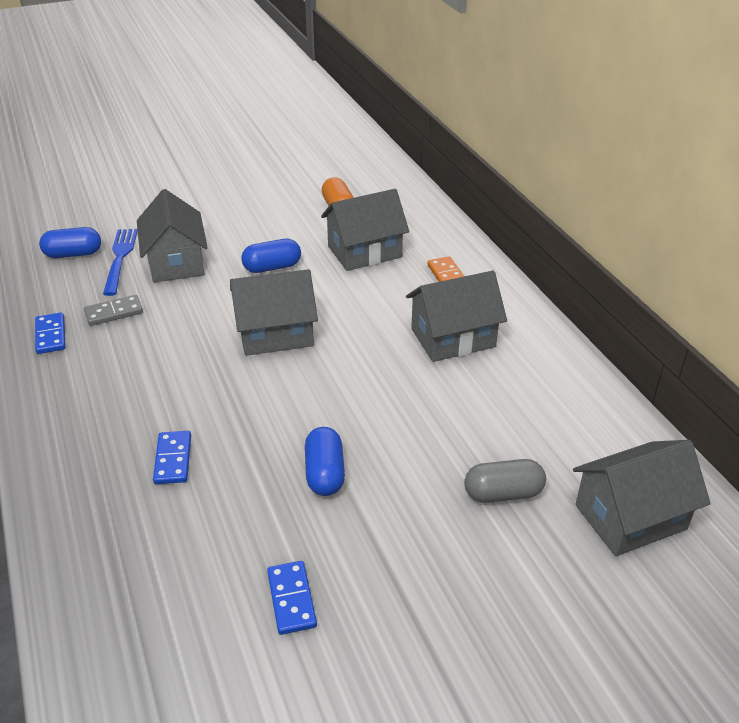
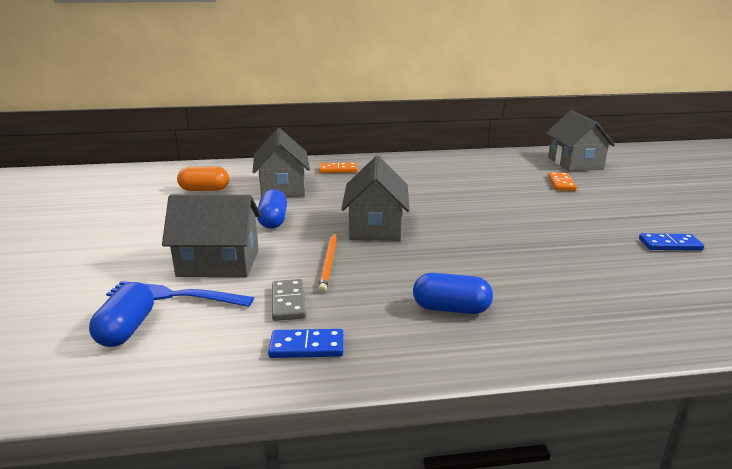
camera: 75 degrees left, 15 degrees down
blue domino [153,431,191,484] -> none
blue capsule [305,427,345,496] -> blue capsule moved to [413,273,493,314]
grey house [406,271,507,362] -> none
grey capsule [464,459,546,503] -> orange domino [548,172,577,191]
none -> orange pencil [318,233,337,293]

